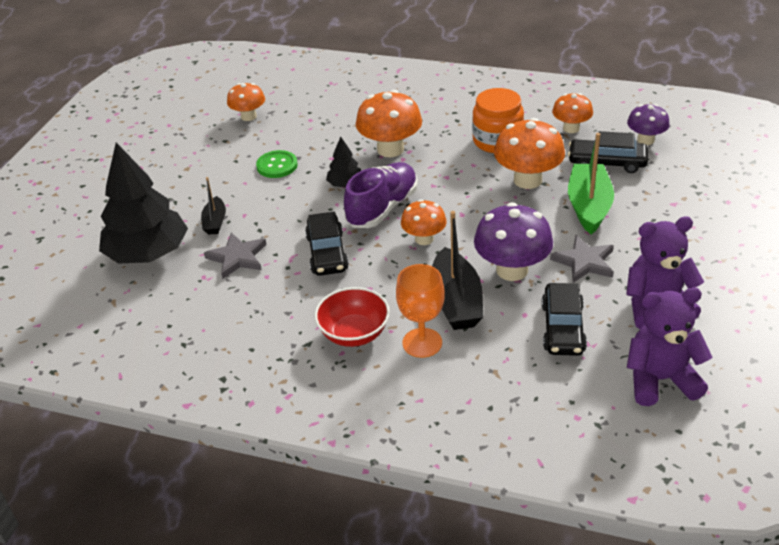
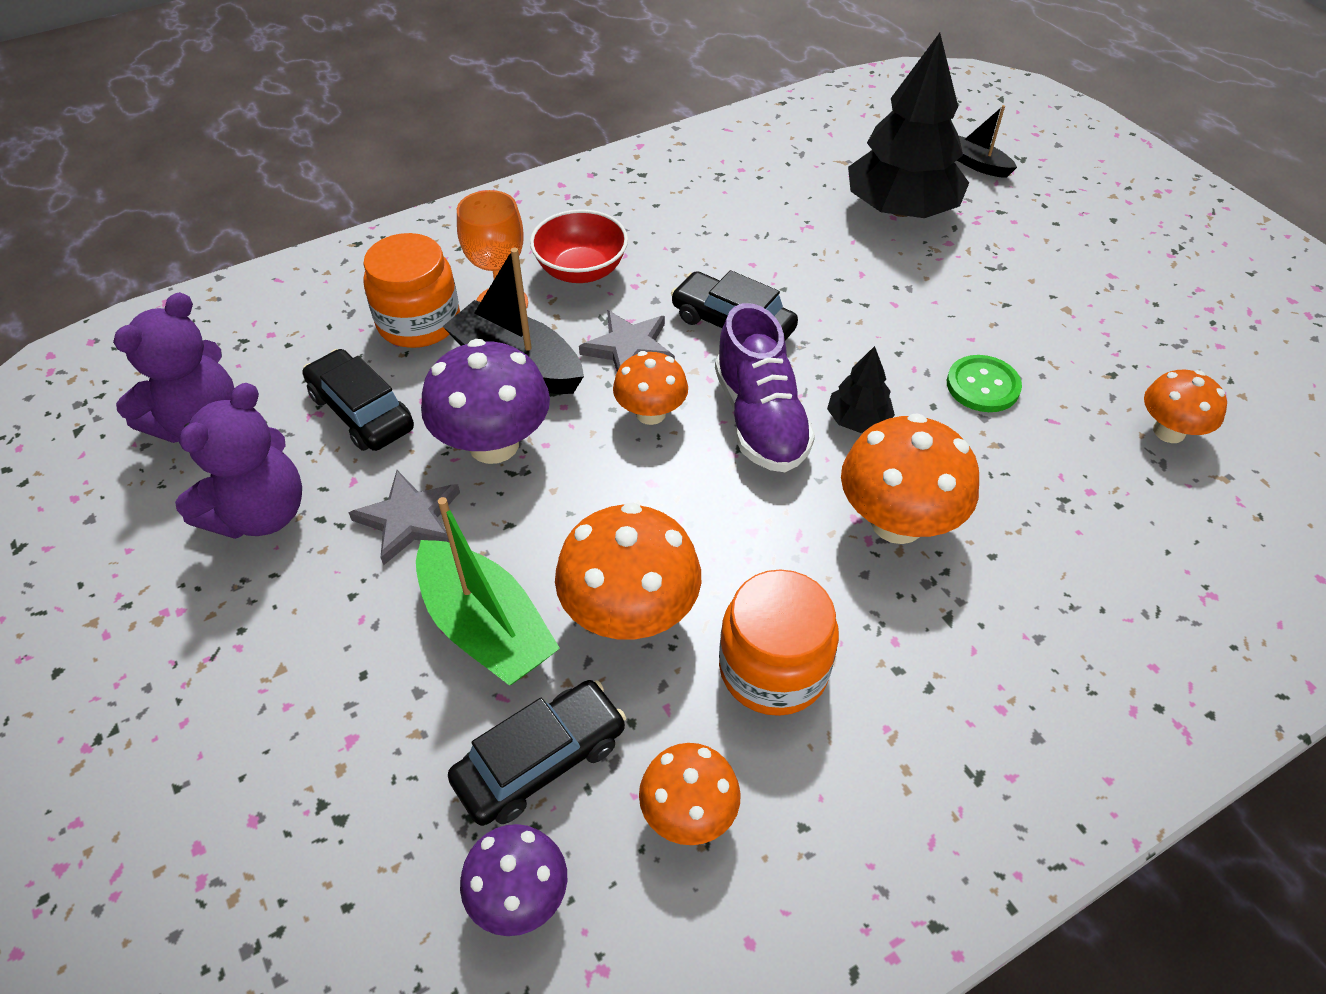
camera: 130 degrees right, 10 degrees up
black boat [201,177,226,235] -> black boat moved to [957,105,1017,178]
grey star [204,233,267,279] -> grey star moved to [579,310,675,371]
none -> orange jar [363,233,460,348]

